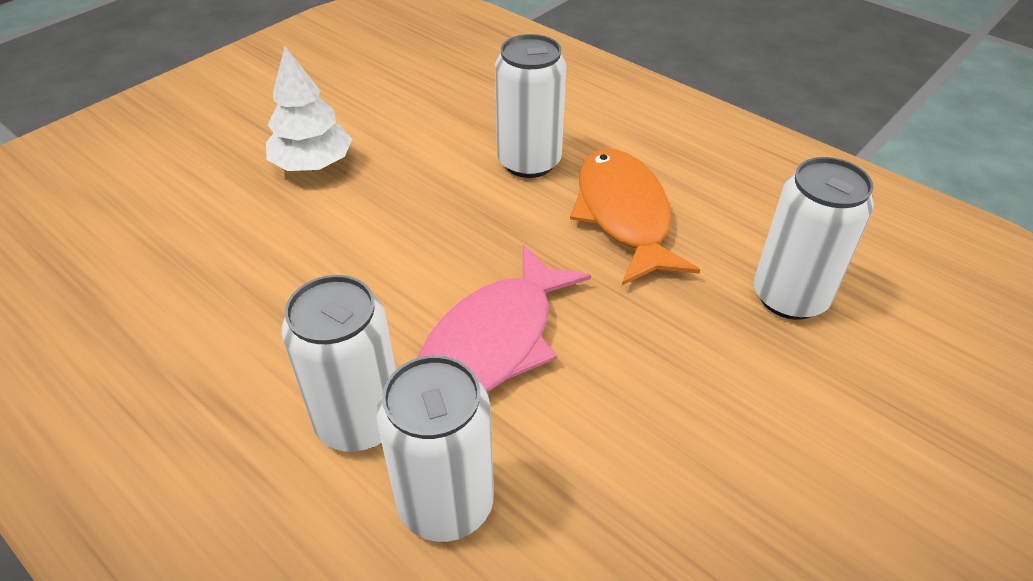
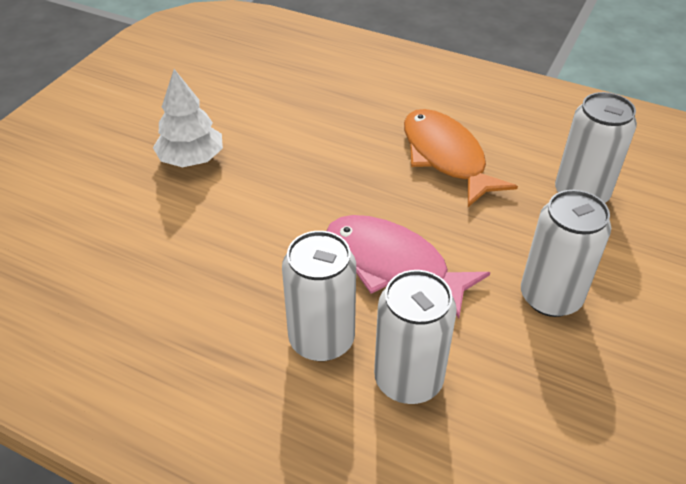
camera: 15 degrees left, 0 degrees up
pink fish [418,244,591,393] -> pink fish turned 105 degrees clockwise [327,215,490,318]
white can [495,34,567,178] -> white can moved to [521,190,611,317]

